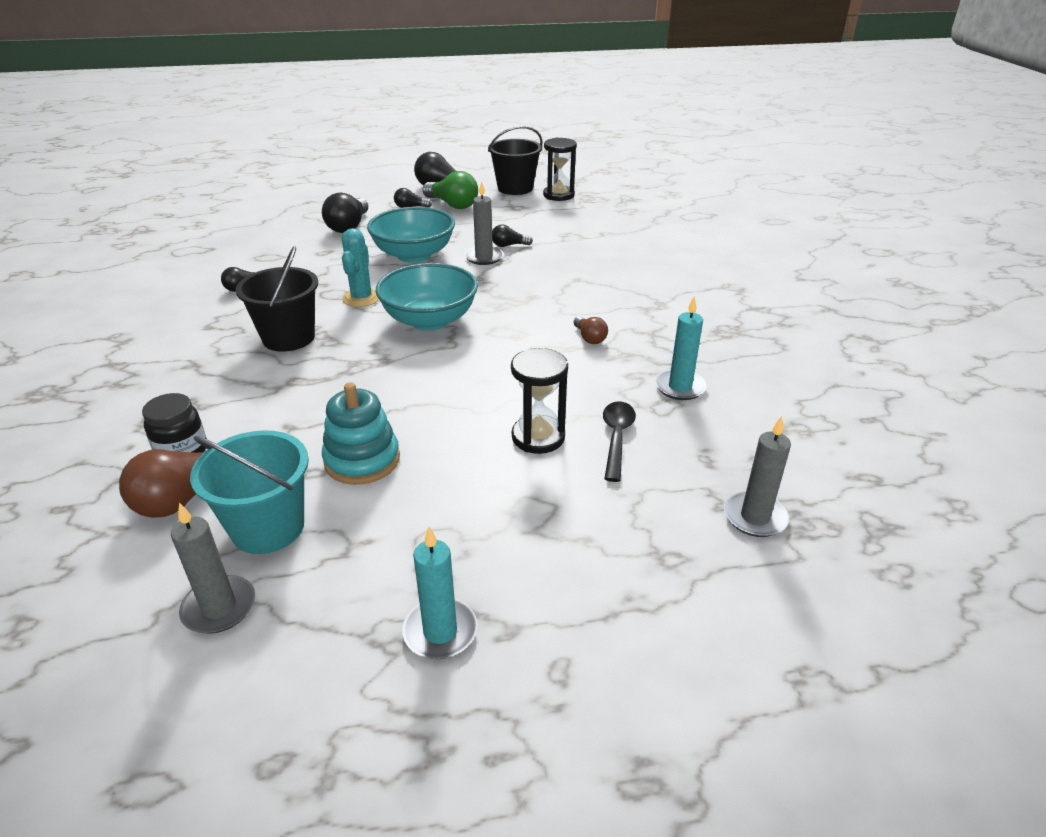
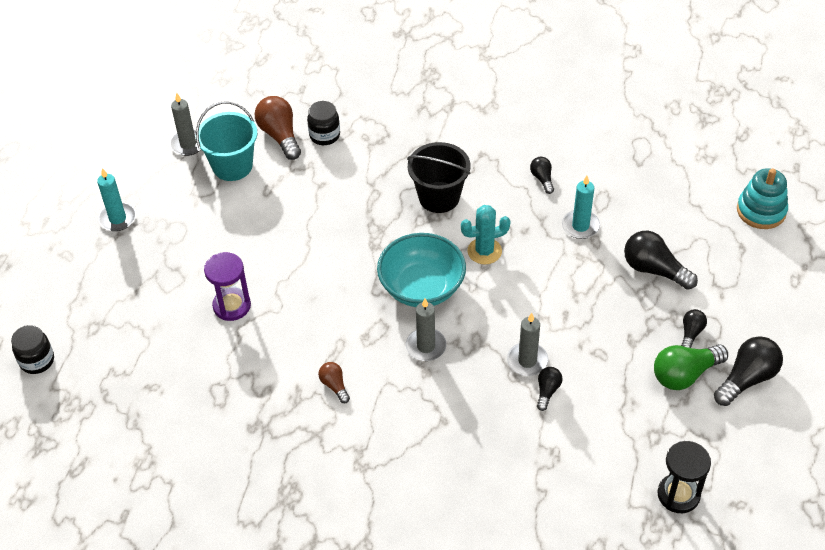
camera: 115 degrees right, 15 degrees up
turquoise stacking toy [322,382,400,485] -> turquoise stacking toy moved to [737,168,788,229]
turquoise cactus [342,228,379,307] -> turquoise cactus turned 45 degrees counterclockwise [461,205,510,265]
turquoise bowl [367,207,455,263] -> none
black bucket [488,126,543,195] -> none
black hourglass [511,348,568,454] -> purple hourglass [204,252,251,321]
brown light bulb [574,316,608,344] -> brown light bulb turned 60 degrees clockwise [318,362,350,403]
black spoon [603,401,636,482] -> none
turquoise candle [655,296,707,400] -> turquoise candle moved to [562,176,600,239]
grey candle [724,416,791,537] -> grey candle moved to [406,298,446,361]
none -> black jar [11,325,54,374]

